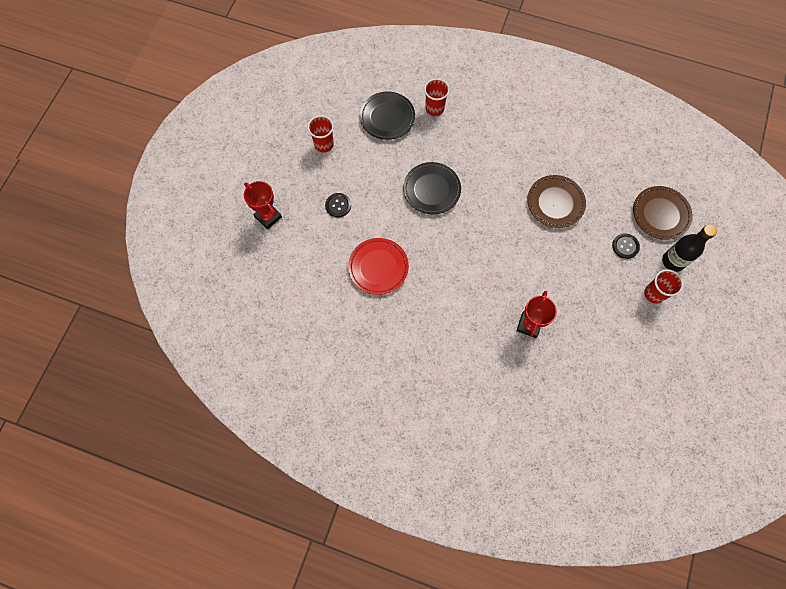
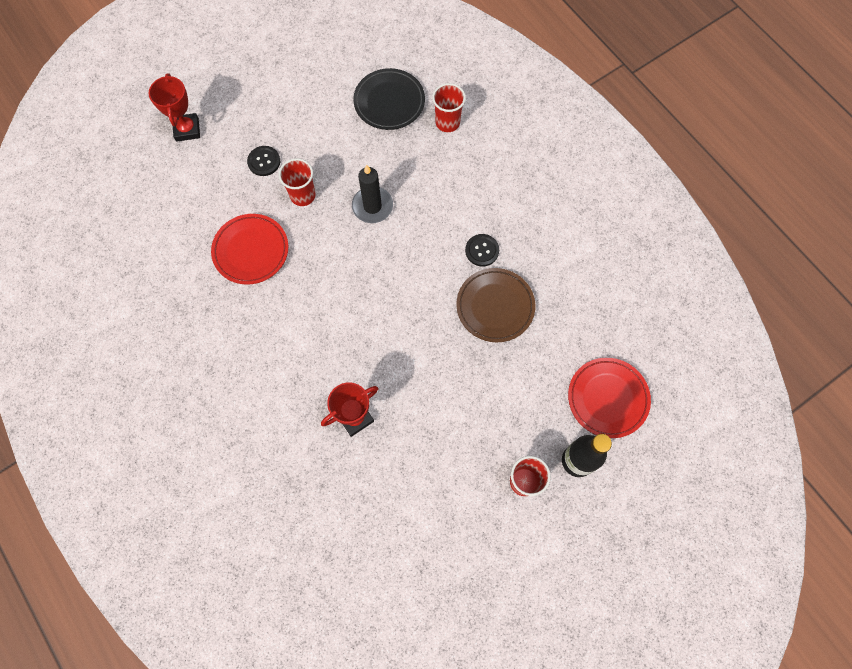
camera: 35 degrees right, 0 degrees up
red cup [308,115,334,153] -> red cup moved to [278,158,316,206]
black plate [403,162,461,215] -> black candle [352,165,393,223]
black button [612,233,640,259] -> black button moved to [465,234,499,266]
brown plate [633,186,693,240] -> red plate [568,358,651,438]

